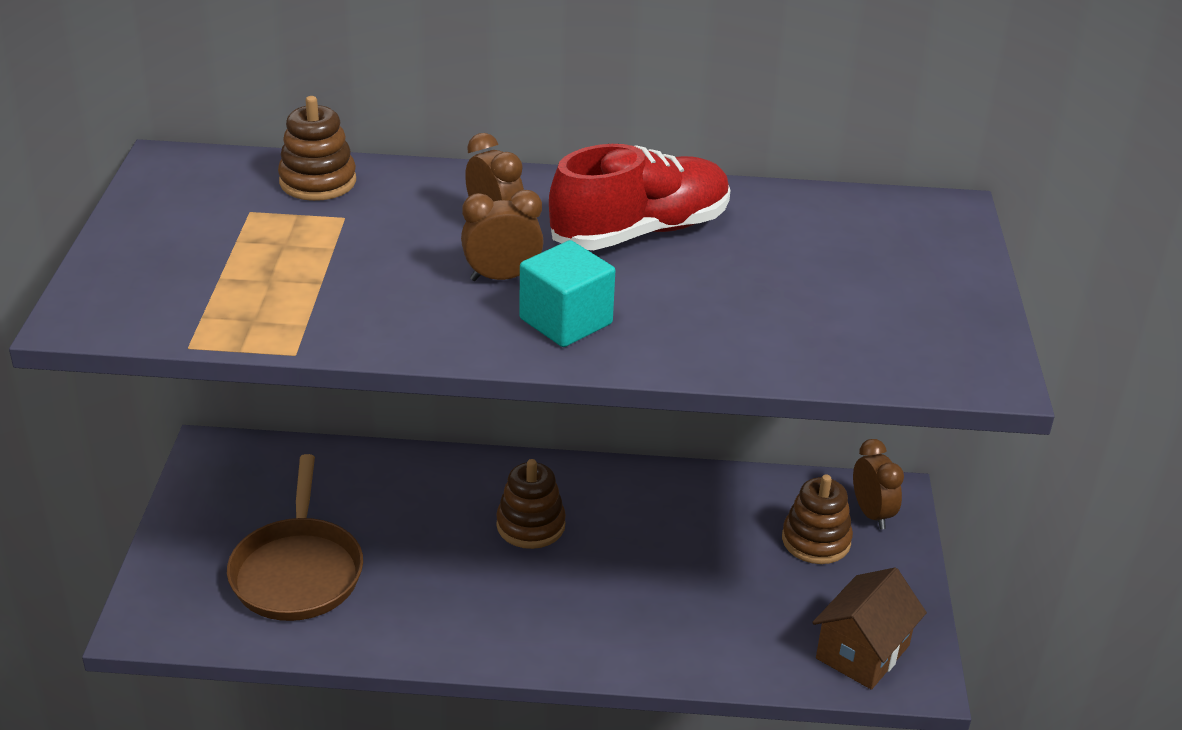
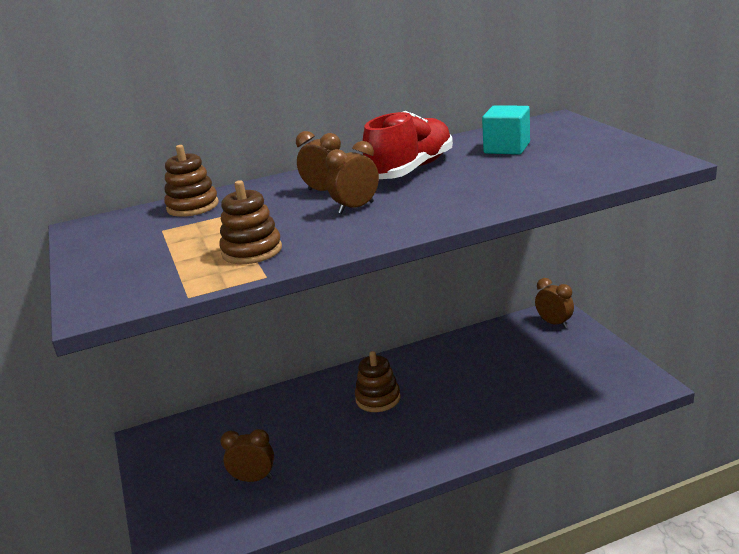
camera: 20 degrees left, 10 degrees down
brown pan [227,454,363,621] -> brown clock [220,429,274,482]
turquoise cube [519,240,615,347] -> turquoise cube moved to [482,105,530,155]
brown stacking toy [782,474,853,564] -> brown stacking toy moved to [219,180,282,264]
brown house [812,568,927,690] -> none

